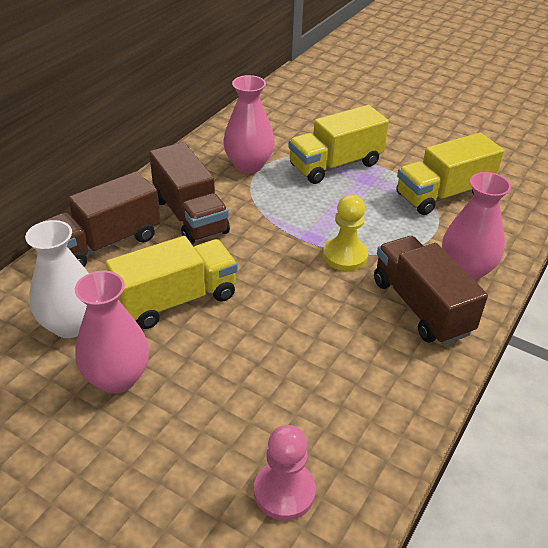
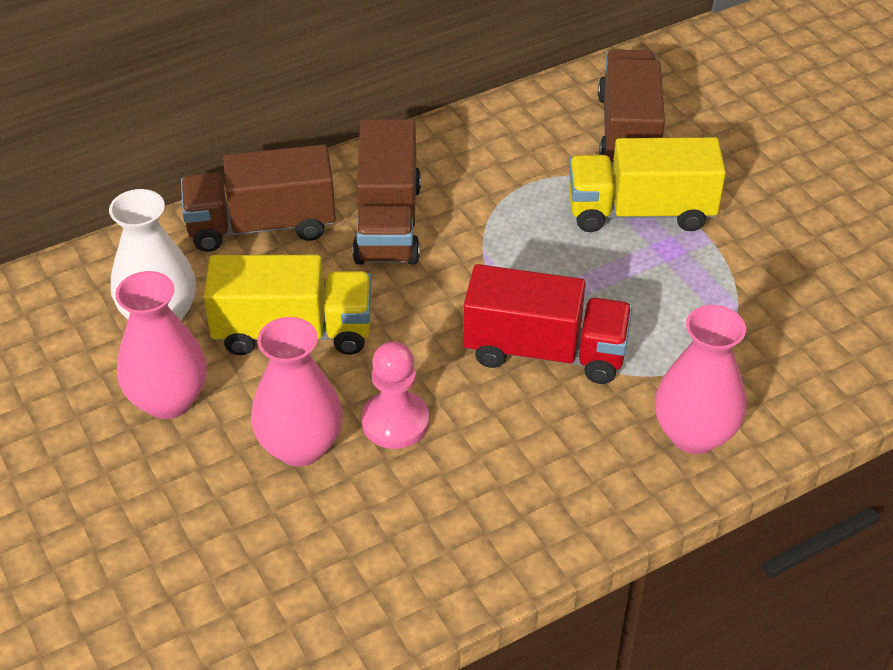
camera: 30 degrees right, 5 degrees up
pink vase [223,75,275,173] -> pink vase moved to [251,317,342,467]
pink pawn [254,425,316,521] -> pink pawn moved to [361,341,429,449]
yellow pawn [323,194,368,271] -> red truck [463,264,632,384]
brown truck [374,236,488,345] -> brown truck moved to [598,49,665,162]
yellow truck [396,133,504,215] -> none

